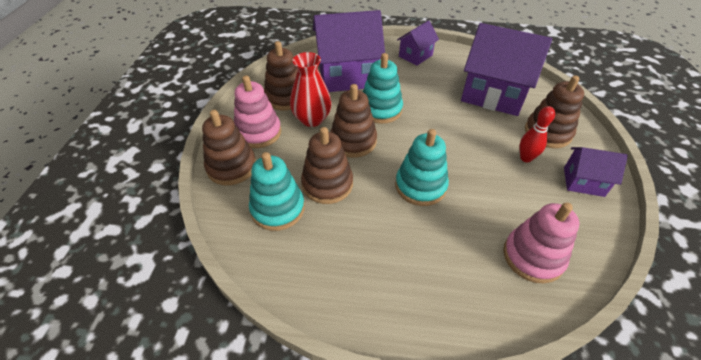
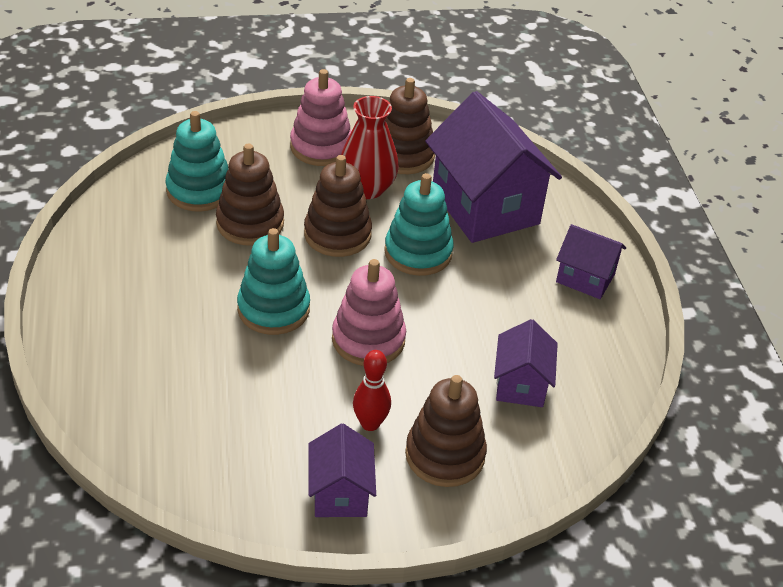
camera: 70 degrees right, 5 degrees down
brown stacking toy [202,110,256,185] -> none
purple house [461,23,552,116] -> purple house [494,319,558,407], size x0.52
pink stacking toy [503,202,579,283] -> pink stacking toy moved to [332,259,406,366]

